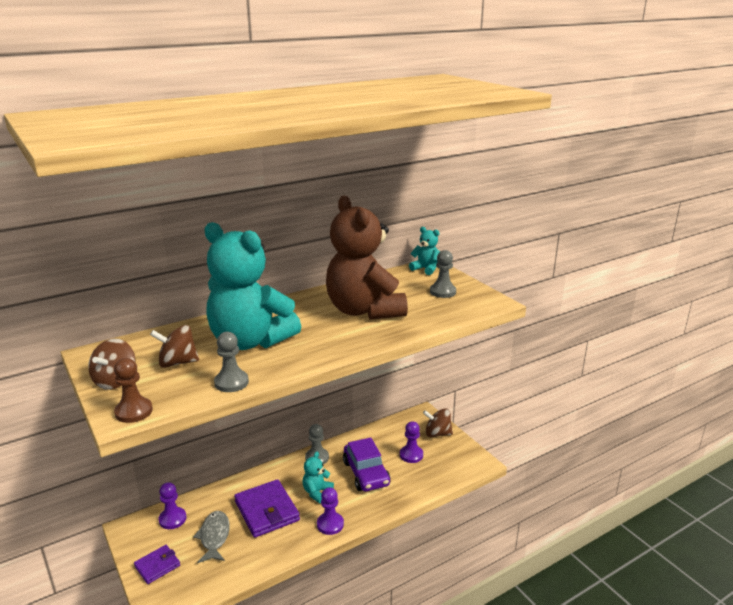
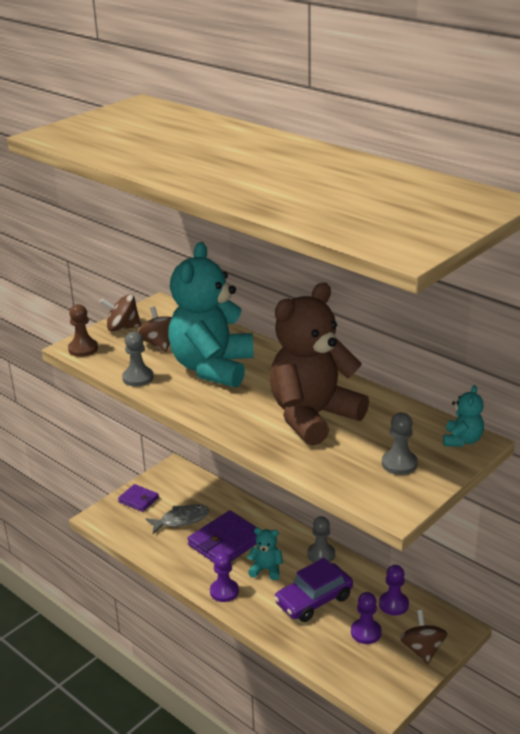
camera: 75 degrees right, 5 degrees up
purple pawn [159,482,187,529] -> purple pawn moved to [379,565,409,616]

